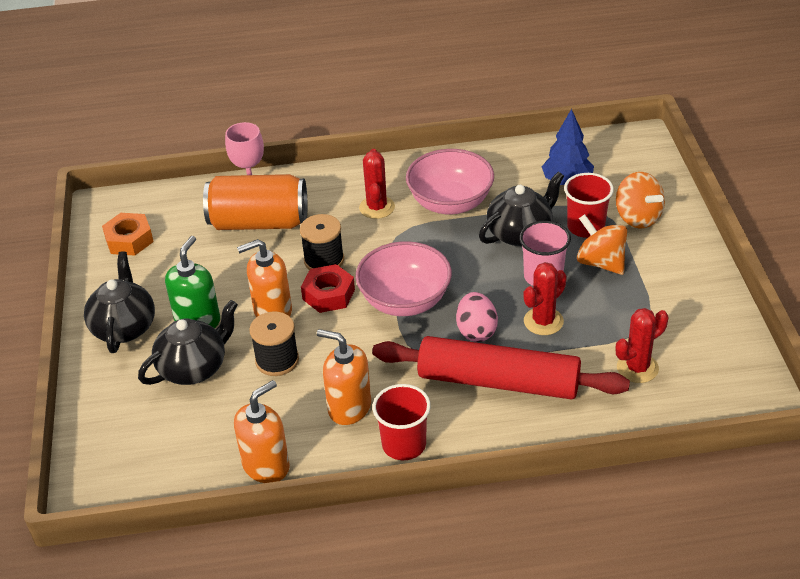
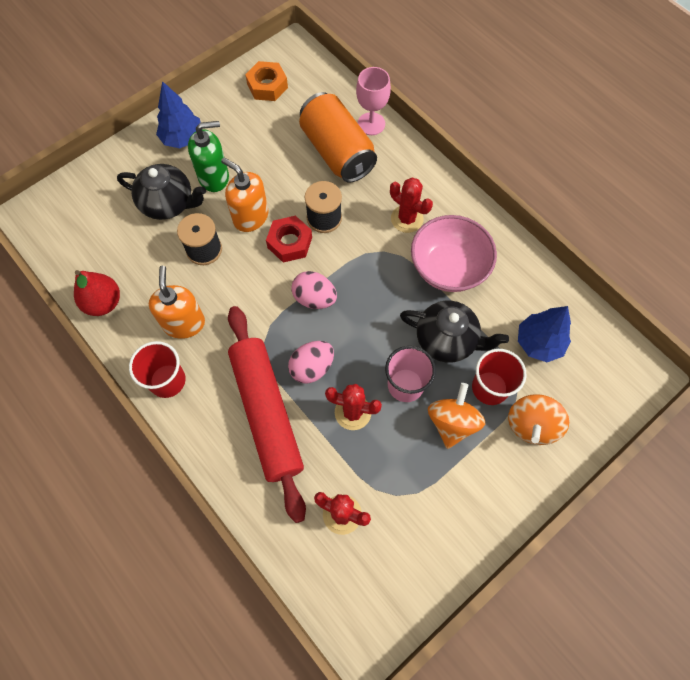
camera: 55 degrees right, 25 degrees up
black teapot [84,251,155,353] -> blue tree [156,81,201,148]
orange soap dispenser [234,380,290,483] -> red pear [74,270,120,316]
pink bowl [355,241,452,316] -> pink egg [291,271,337,309]
red cactus [359,149,395,219] -> red cactus turned 75 degrees clockwise [390,177,433,233]

